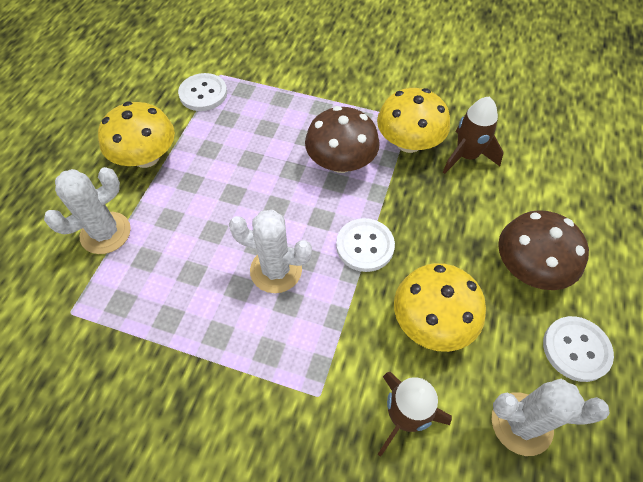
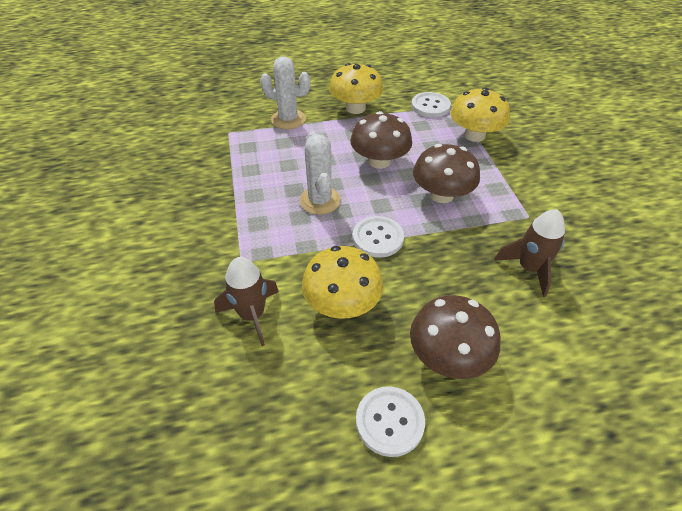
camera: 60 degrees right, 10 degrees down
yellow mushroom [377,88,450,153] -> yellow mushroom moved to [450,87,510,142]
white cactus [492,379,610,456] -> none
none -> brown mushroom [350,111,412,169]

